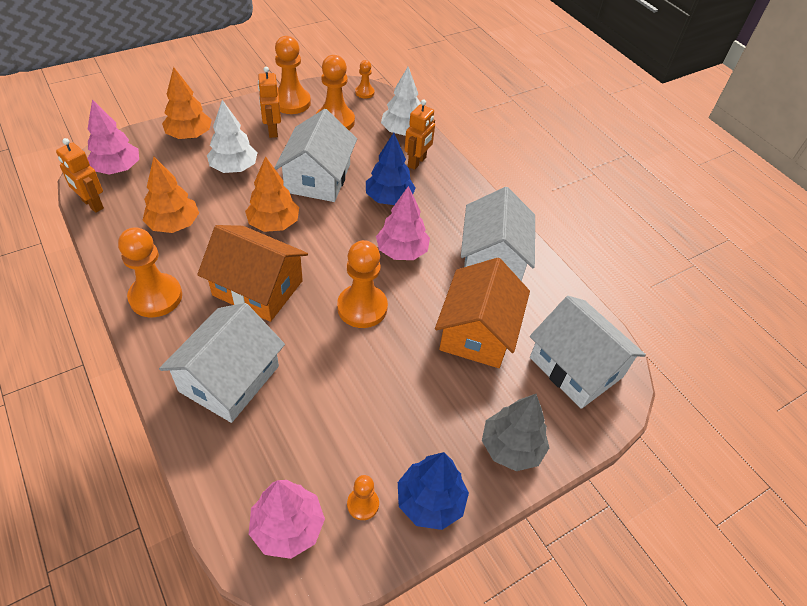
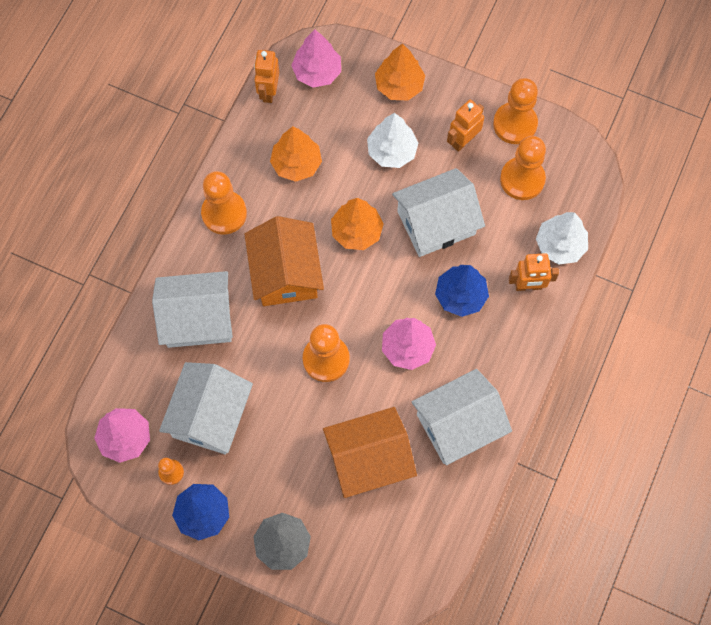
camera: 60 degrees right, 20 degrees up
orange pawn [355,60,375,99] -> none
white house [530,296,646,409] -> white house moved to [159,362,253,455]

